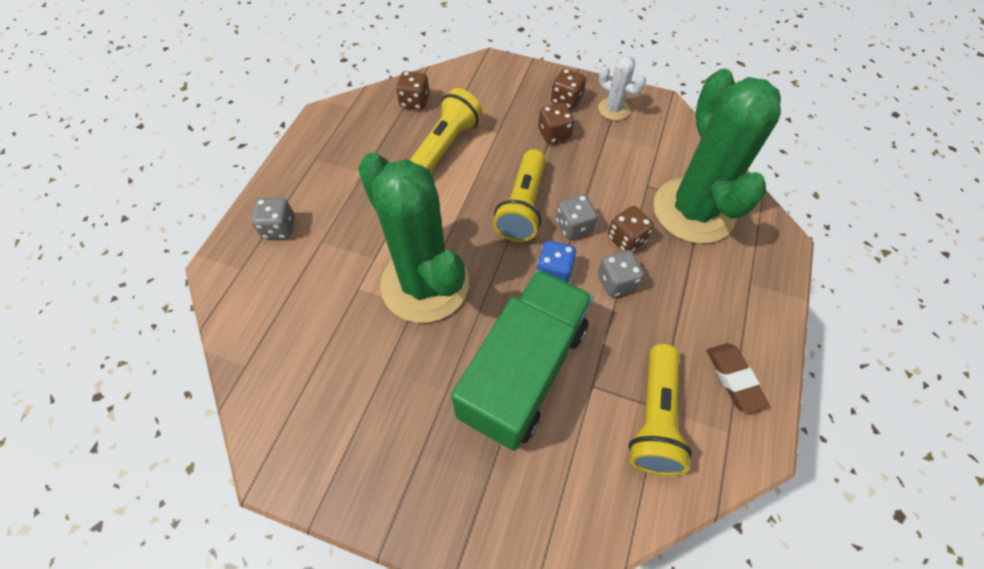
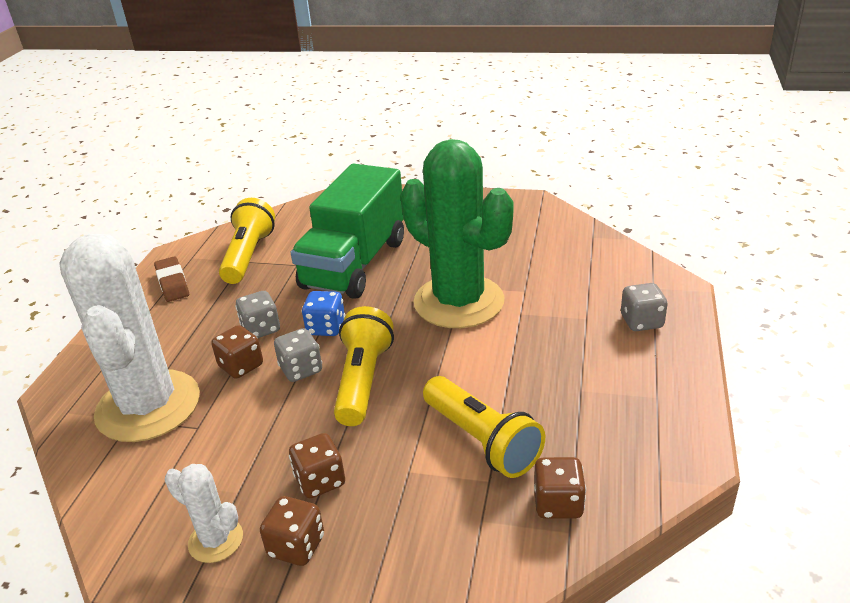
camera: 175 degrees right, 25 degrees down
yellow flashlight [410,88,482,171] -> yellow flashlight turned 60 degrees counterclockwise [423,376,545,478]
green cactus [653,69,781,243] -> white cactus [59,234,200,442]

